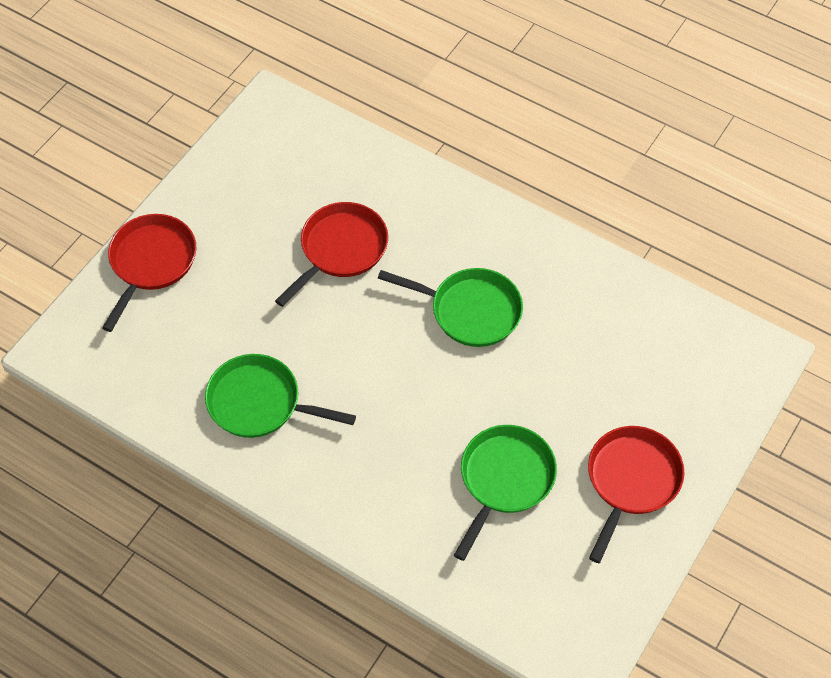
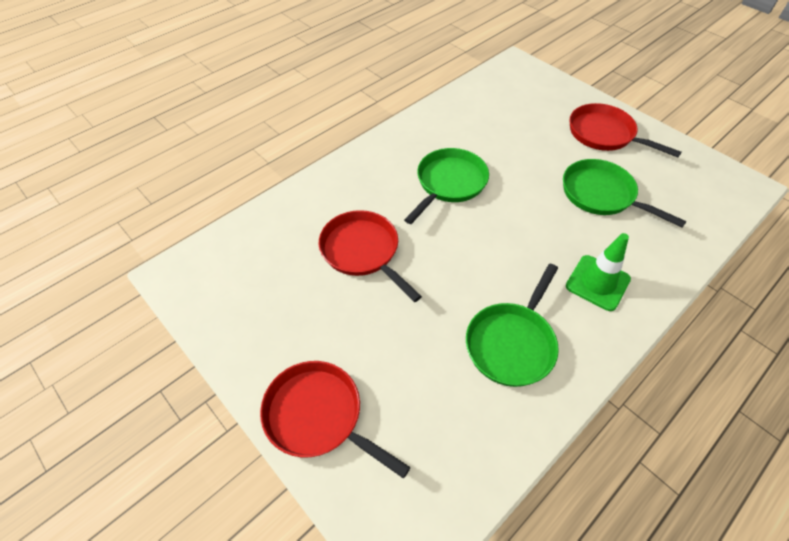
camera: 75 degrees left, 5 degrees down
none -> green traffic cone [566,233,631,311]

